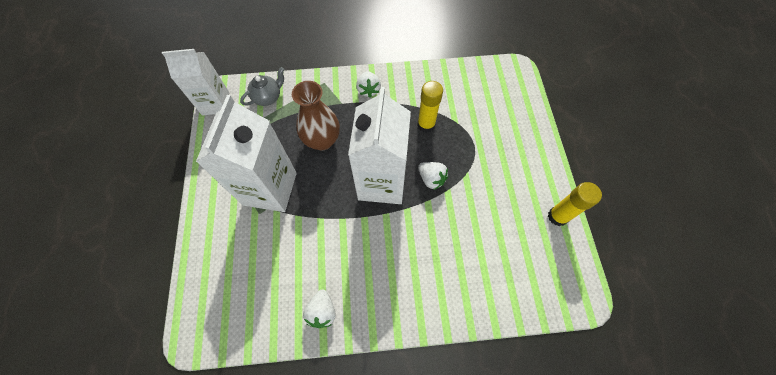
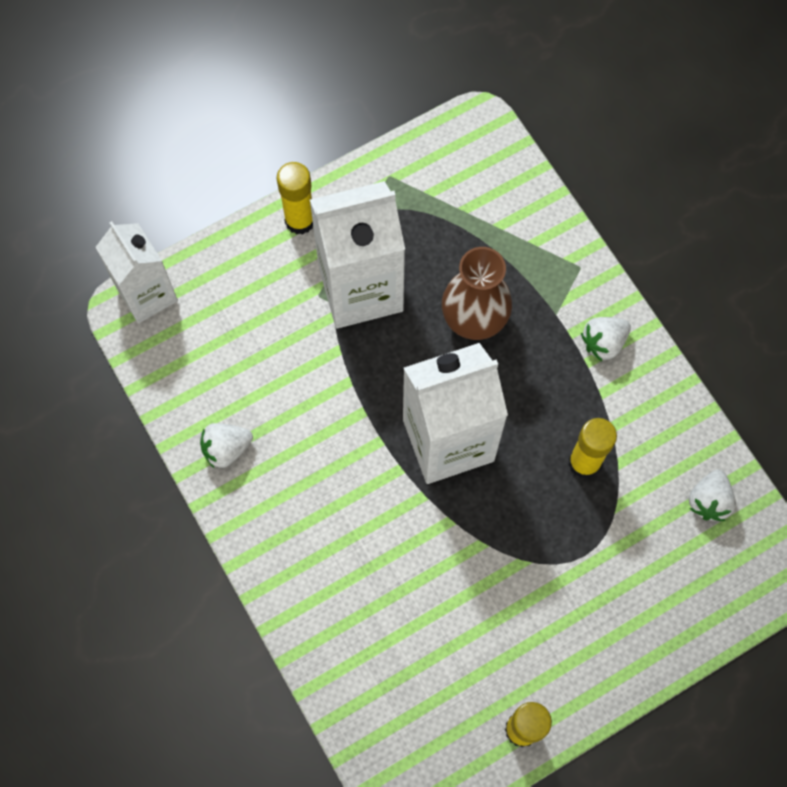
camera: 65 degrees right, 5 degrees up
white carton [162,49,229,116] -> white carton moved to [95,221,178,323]
grey teapot [240,67,284,106] -> none
white strawberry [418,162,448,190] -> white strawberry moved to [689,470,736,521]
none -> yellow glue stick [277,162,313,235]

